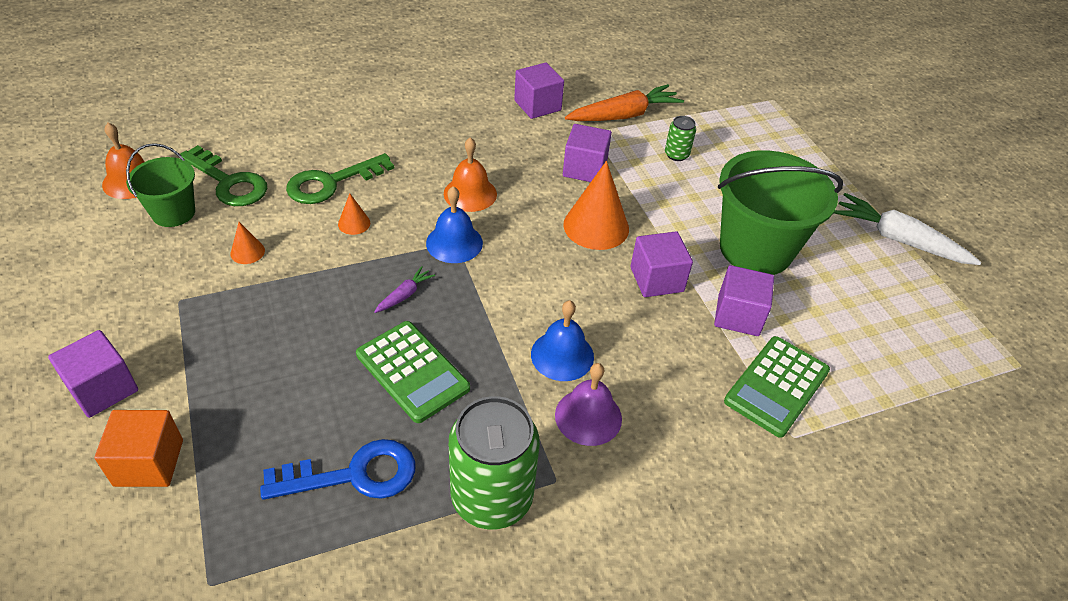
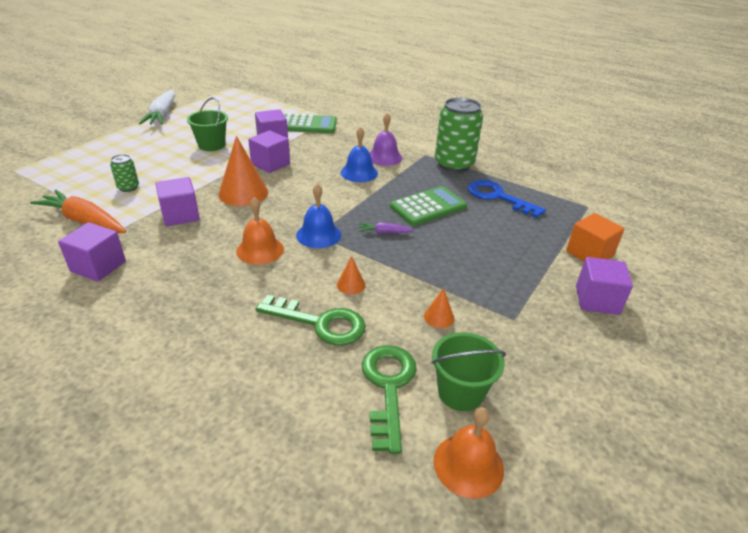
camera: 125 degrees left, 10 degrees down
green calculator [356,321,470,423] -> green calculator turned 45 degrees clockwise [390,186,467,226]
green bucket [718,150,843,275] -> green bucket [187,97,228,151], size x0.56

